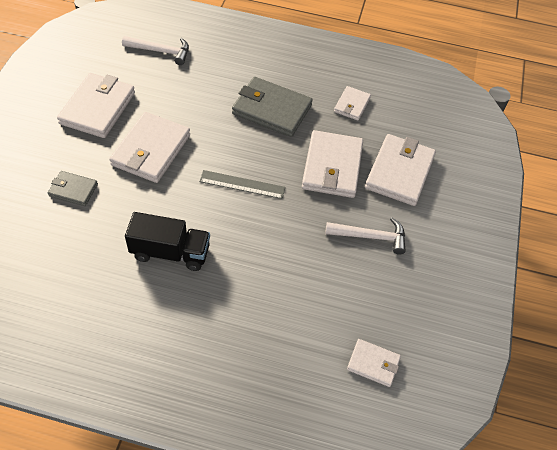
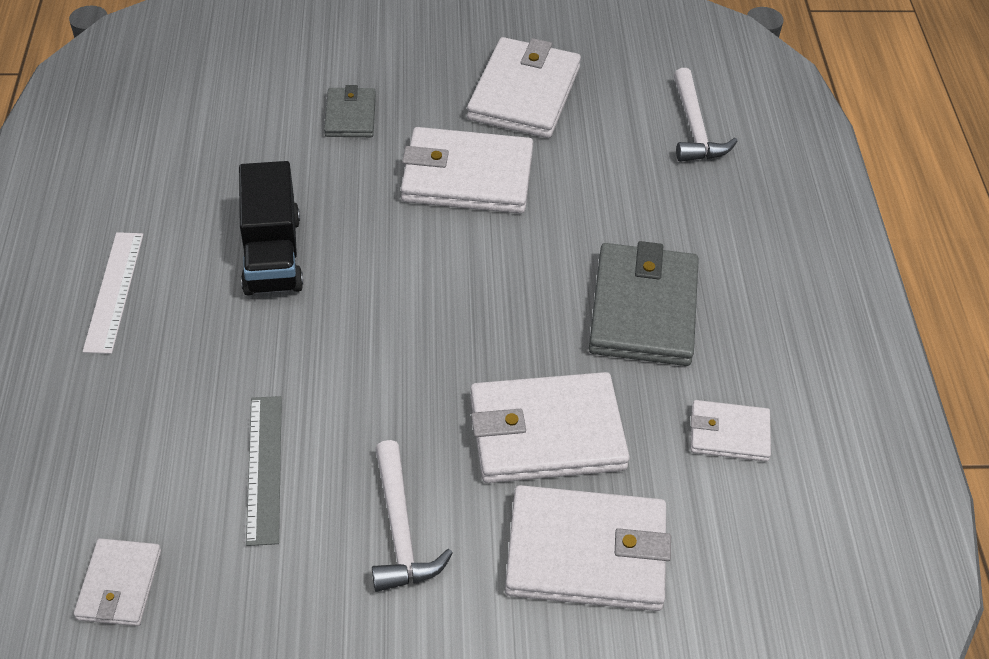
camera: 75 degrees right, 5 degrees down
white wallet [57,73,135,138] -> white wallet turned 75 degrees counterclockwise [467,37,581,138]
grey ruler [199,170,286,199] -> grey ruler moved to [246,396,282,546]
none -> white ruler [83,232,144,354]

